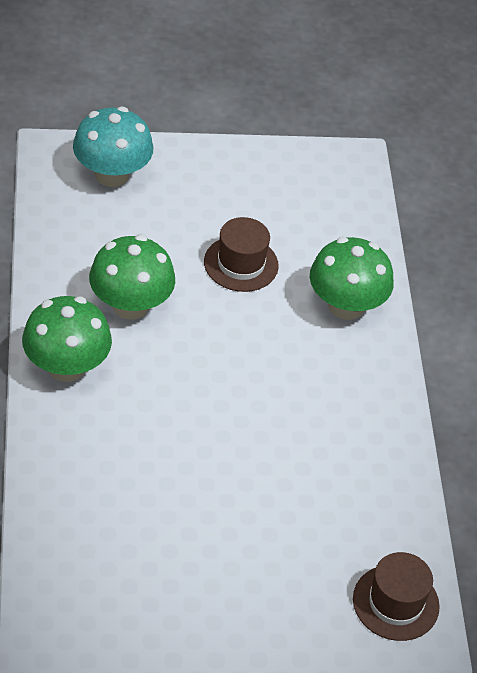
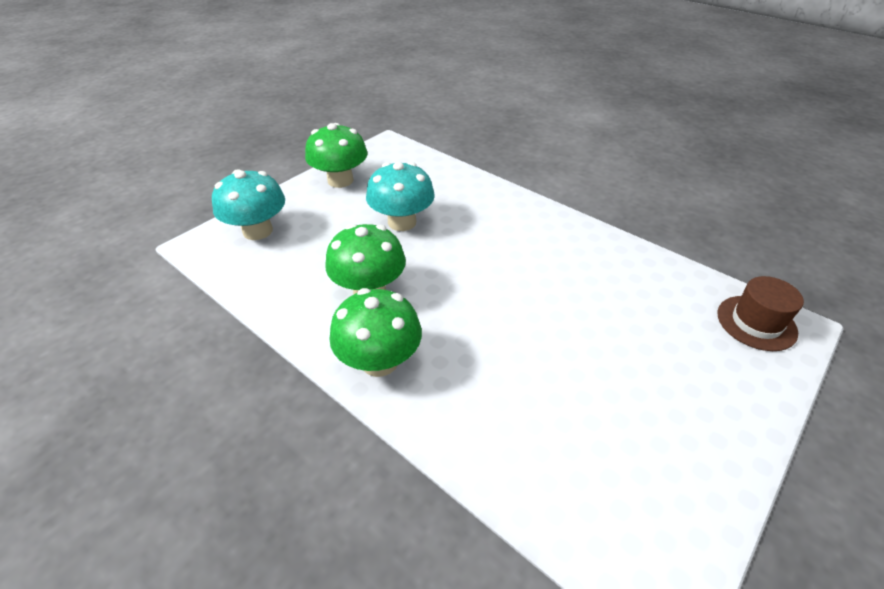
camera: 40 degrees left, 5 degrees down
brown hat [204,217,279,292] -> turquoise mushroom [366,162,435,231]
green mushroom [310,237,394,320] -> green mushroom moved to [305,123,368,188]

